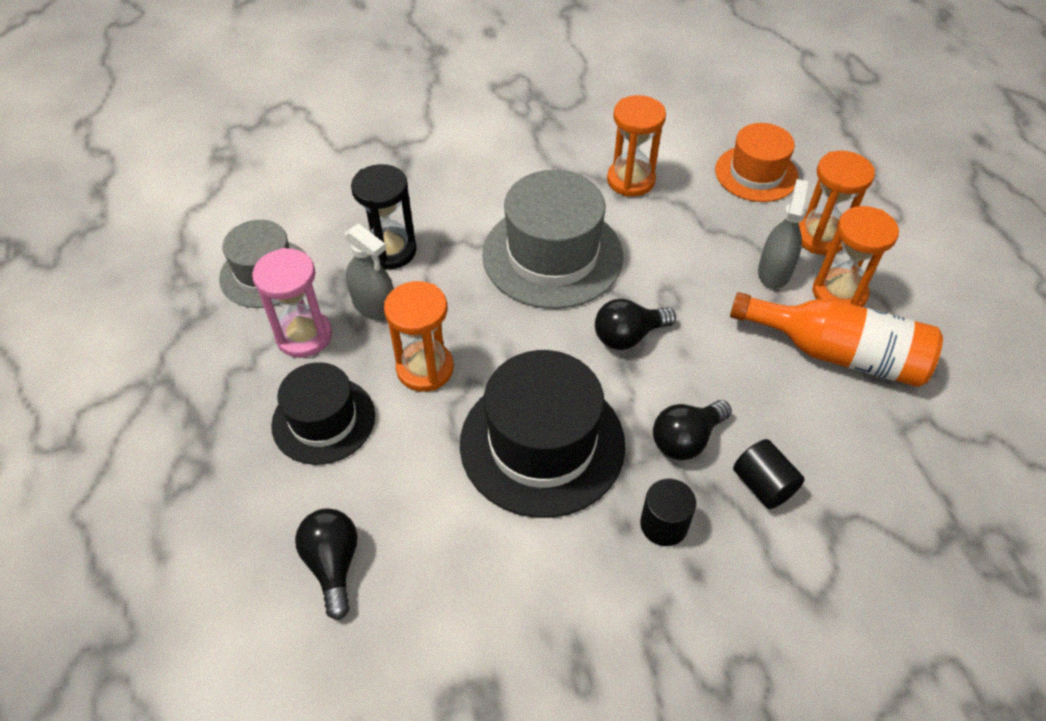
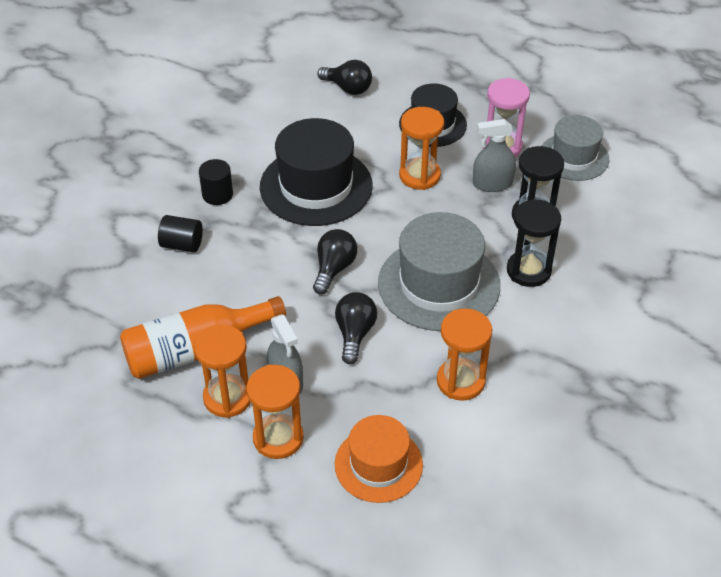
camera: 135 degrees right, 5 degrees down
black light bulb [653,400,732,460] -> black light bulb moved to [335,292,377,364]
none -> black hourglass [507,199,561,287]

